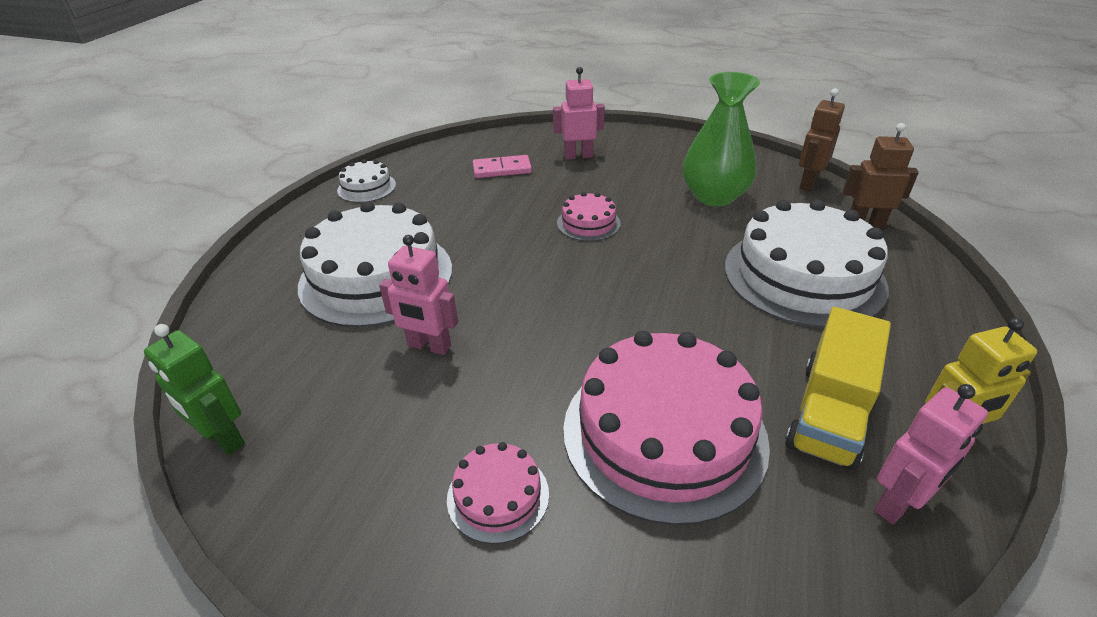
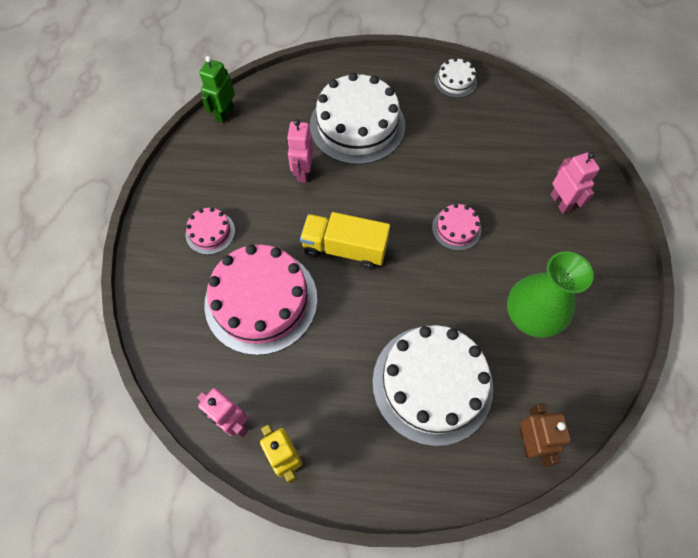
camera: 75 degrees right, 25 degrees up
pink domino [473,155,532,178] -> none
yellow truck [785,307,891,471] -> yellow truck moved to [300,212,390,269]
brown robot [799,88,845,191] -> none

